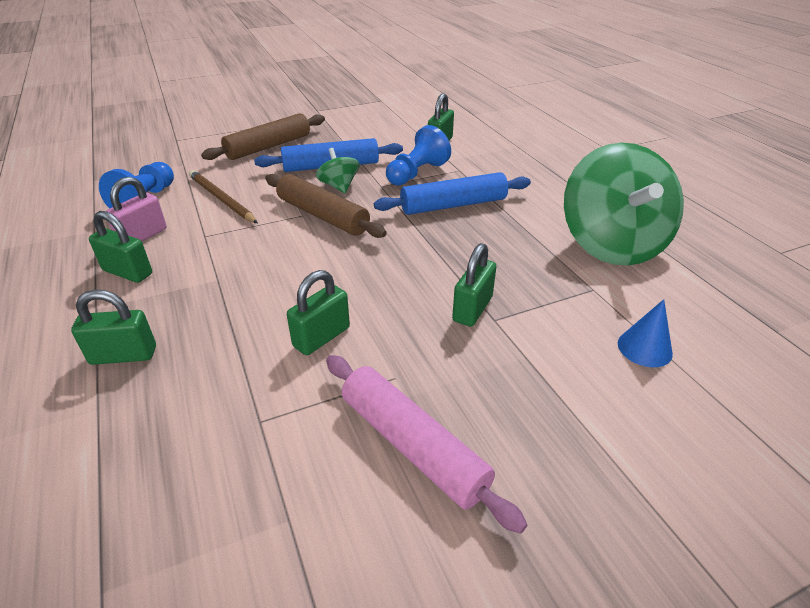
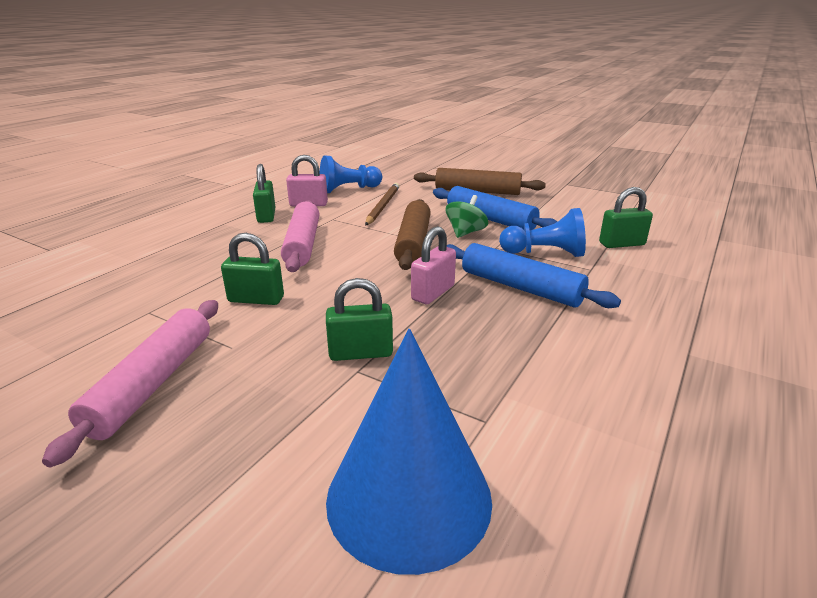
camera: 55 degrees right, 10 degrees down
green padlock [71,290,156,365] -> none
green spinning top [564,143,684,266] -> none
blue cone [618,299,673,367] -> blue cone [326,329,492,575], size x2.19
none -> pink rolling pin [281,200,319,272]
none -> pink padlock [411,226,456,304]

